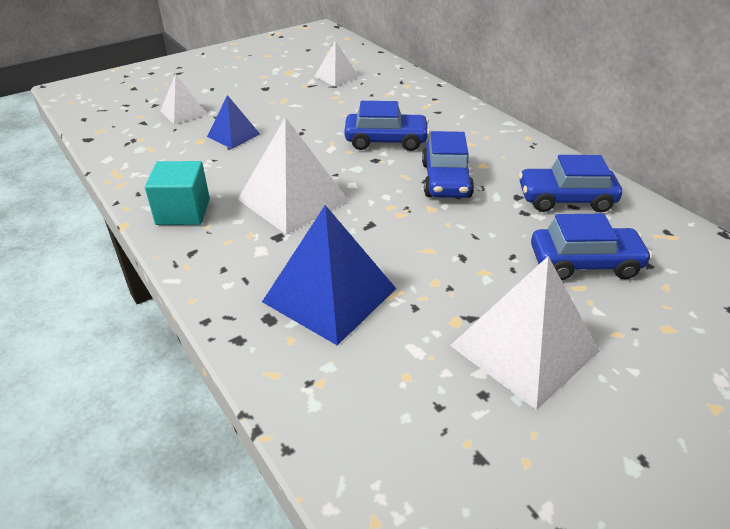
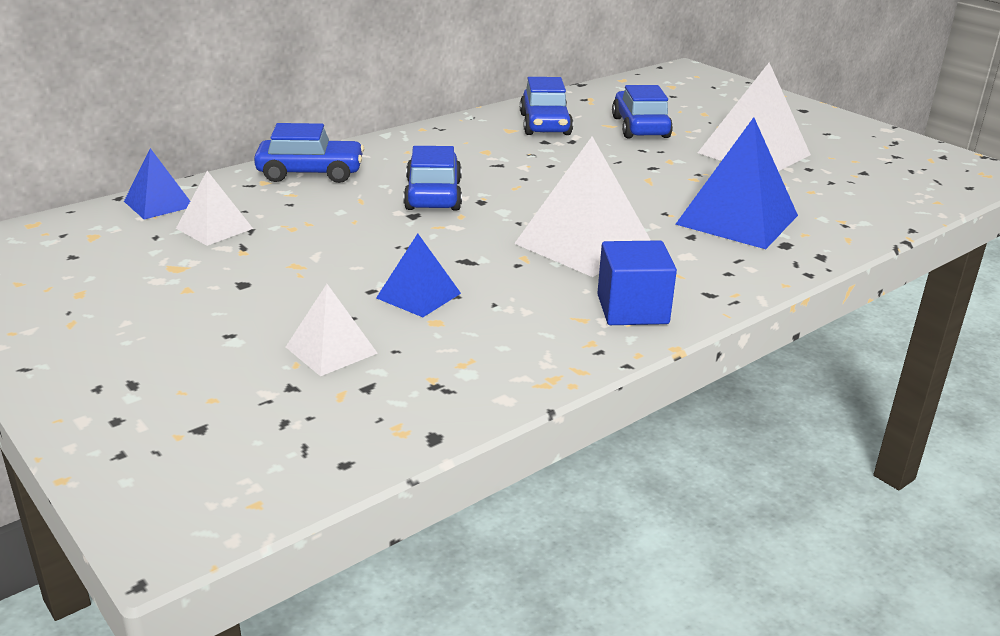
camera: 95 degrees left, 10 degrees down
turquoise cube [145,161,210,225] -> blue cube [597,240,677,325]
blue car [422,131,474,198] -> blue car moved to [254,123,364,183]
none -> blue pyramid [124,148,190,220]

